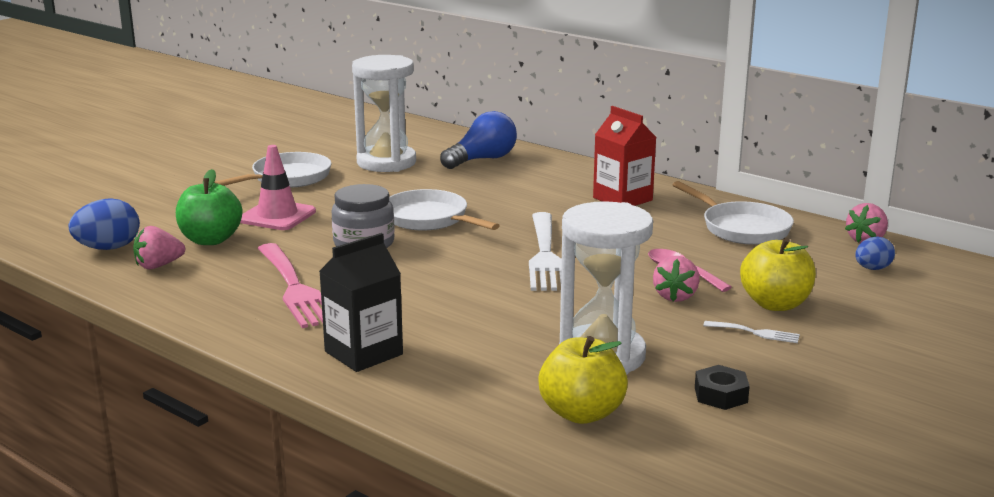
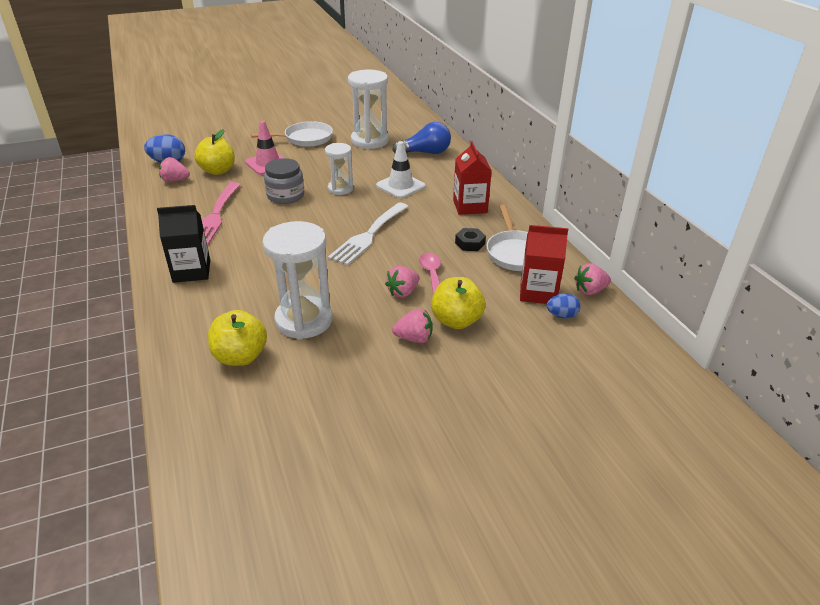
camera: 30 degrees right, 15 degrees up
green apple [176,169,242,245] -> yellow apple [195,129,235,175]
white pan [389,189,500,230] -> white hourglass [325,143,353,195]
black nut [695,365,750,410] -> black nut moved to [455,228,486,251]
white fork [703,321,800,343] -> pink strawberry [392,308,433,343]
none -> white traffic cone [376,141,426,199]
none -> red carton [520,225,568,304]

